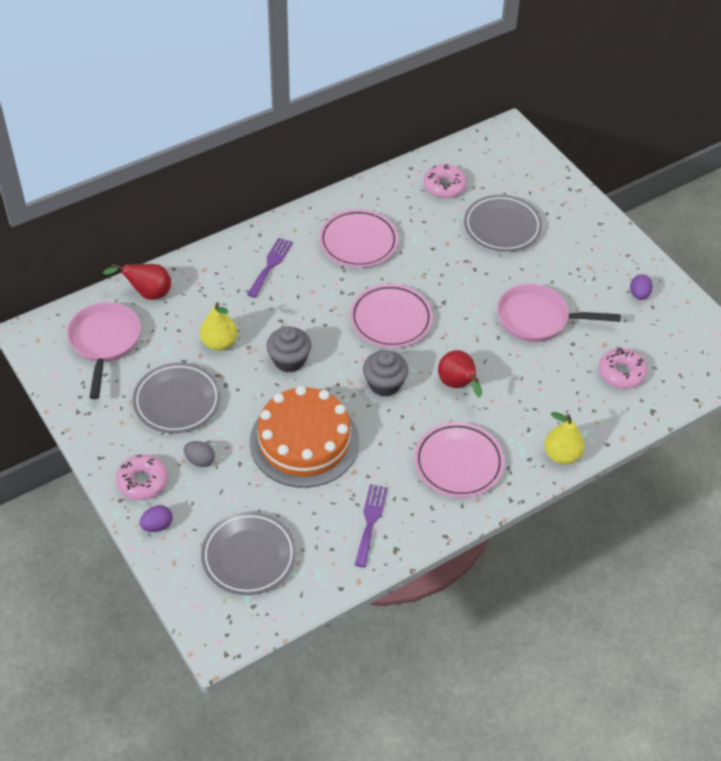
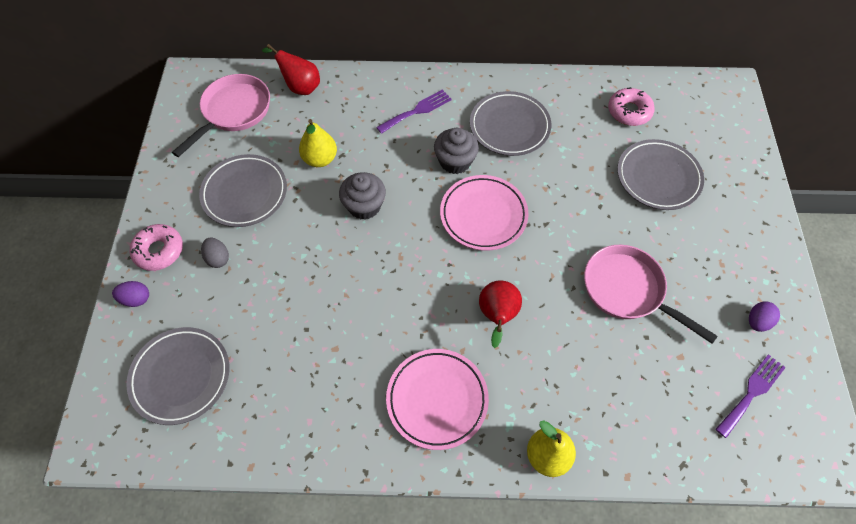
camera: 35 degrees right, 10 degrees up
orange cake [250,386,359,488] -> none
pink plate [319,209,398,267] -> grey plate [470,91,552,156]
purple fork [355,484,388,568] -> purple fork moved to [715,354,786,438]
grey cupcake [363,350,408,397] -> grey cupcake moved to [434,128,479,174]
pink donut [599,347,647,389] -> none

